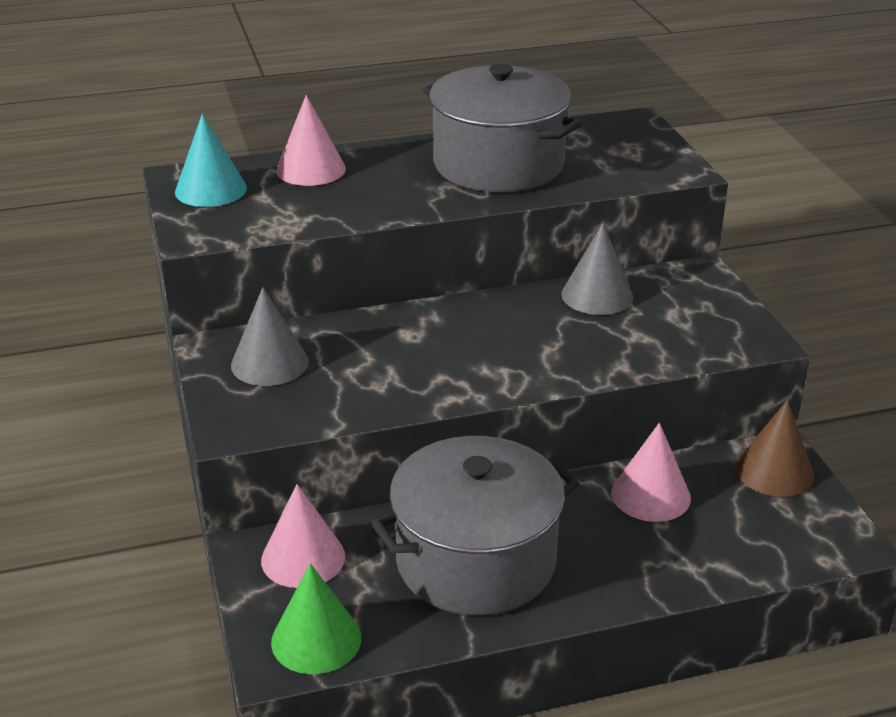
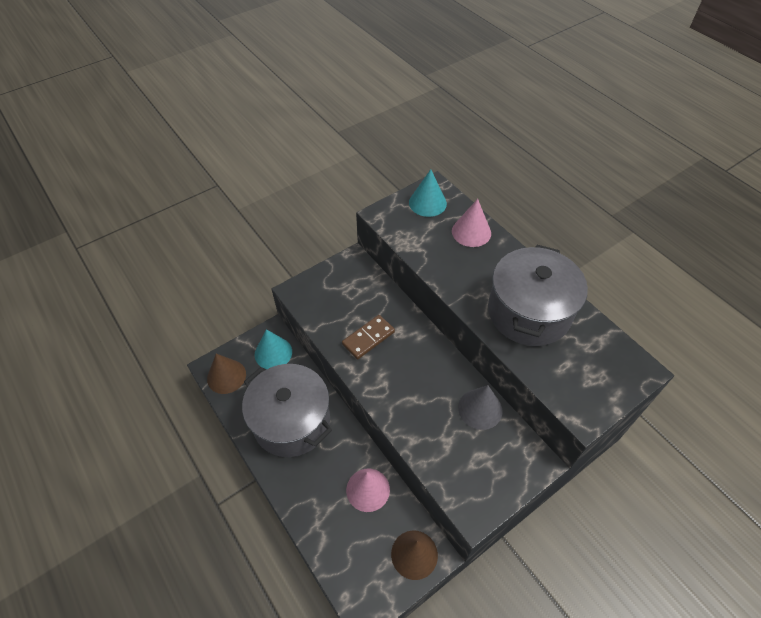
camera: 70 degrees right, 20 degrees up
grey cone [231,287,309,386] -> none
pink cone [261,484,345,588] -> turquoise cone [255,329,292,369]
green cone [271,563,361,674] -> brown cone [207,354,246,394]
none -> brown domino [342,315,395,359]

